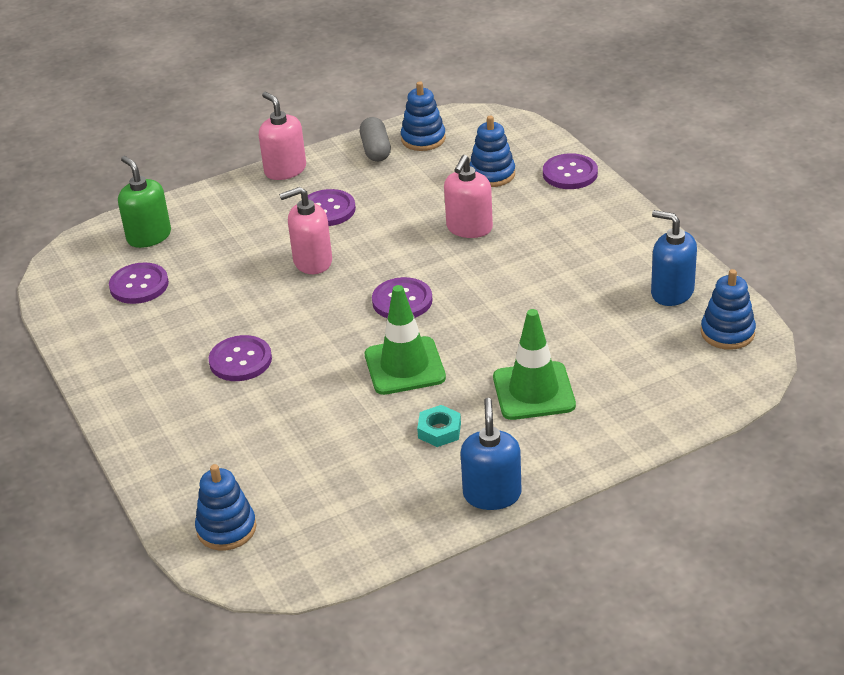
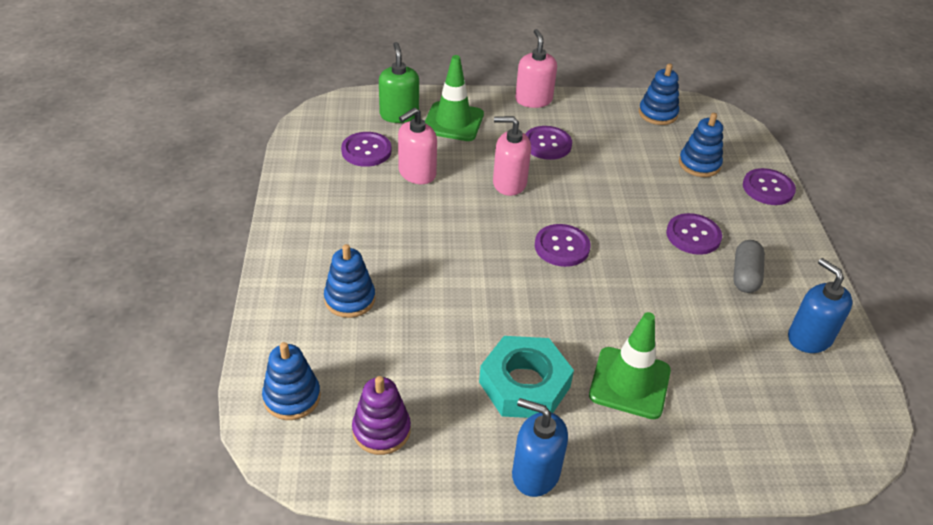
camera: 20 degrees right, 5 degrees up
purple button [209,335,272,381] -> purple button moved to [666,213,722,255]
grey capsule [360,117,391,162] -> grey capsule moved to [733,240,765,293]
green traffic cone [365,285,446,395] -> green traffic cone moved to [425,55,484,141]
turquoise nut [417,405,461,447] -> turquoise nut [479,336,574,418], size x2.01
pink soap dispenser [444,155,493,238] -> pink soap dispenser moved to [398,108,437,184]
blue soap dispenser [460,398,522,510] -> blue soap dispenser turned 90 degrees counterclockwise [512,398,568,497]
blue stacking toy [701,269,756,350] -> blue stacking toy moved to [324,244,375,318]
none -> purple stacking toy [352,376,411,455]

